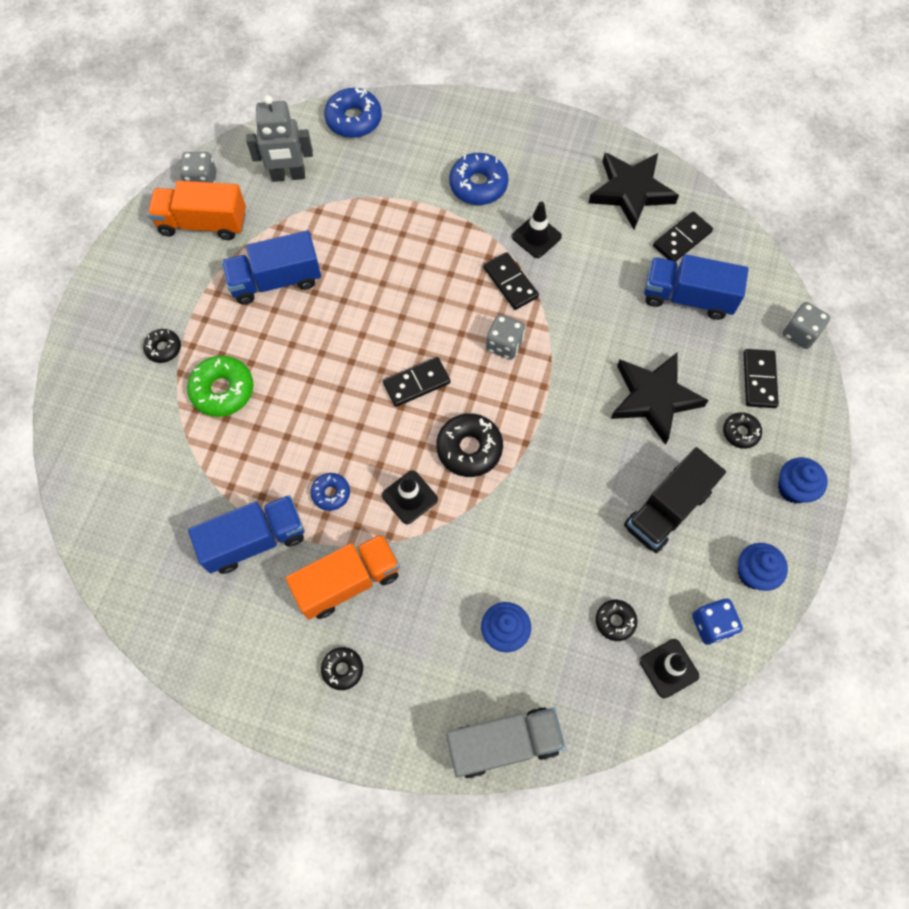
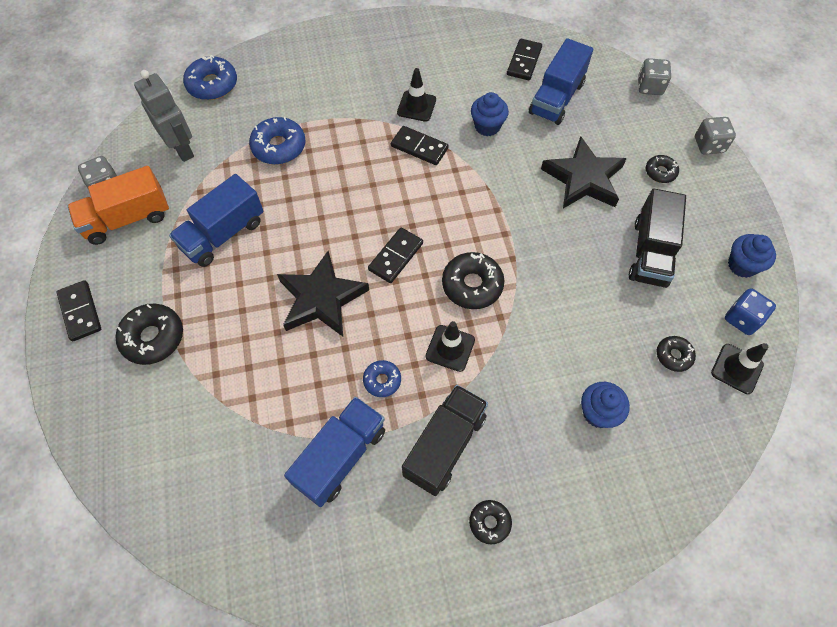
camera: 30 degrees left, 5 degrees down
black donut [143,329,181,363] -> black donut [116,304,183,365], size x1.73
green donut [187,356,253,417] -> none
grey robot [246,95,313,182] -> grey robot turned 90 degrees counterclockwise [134,70,194,162]
orange truck [285,533,400,620] -> black truck [402,385,488,496]
grey truck [446,707,566,778] -> none
blue donut [449,153,508,205] -> blue donut moved to [249,117,305,165]
grey dice [486,314,525,360] -> grey dice moved to [695,117,736,155]
black star [589,153,679,229] -> black star moved to [277,251,369,337]
blue truck [644,254,749,320] -> blue truck turned 45 degrees counterclockwise [529,38,593,125]
black domino [744,349,779,408] -> black domino moved to [56,280,101,341]
blue cupcake [778,457,828,503] -> blue cupcake moved to [471,92,509,136]

